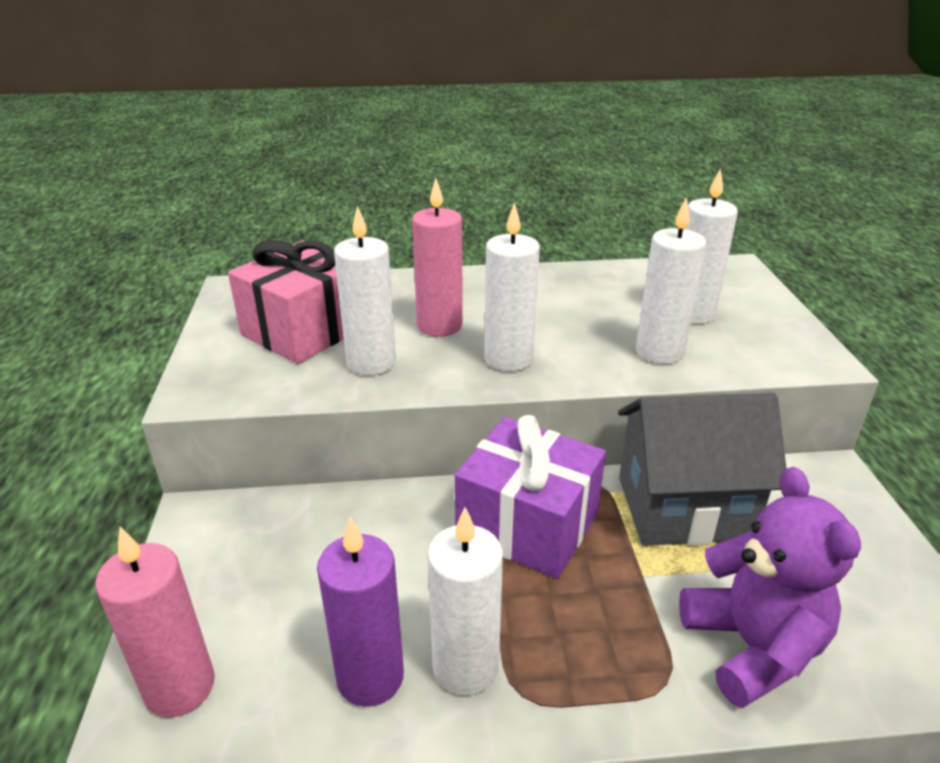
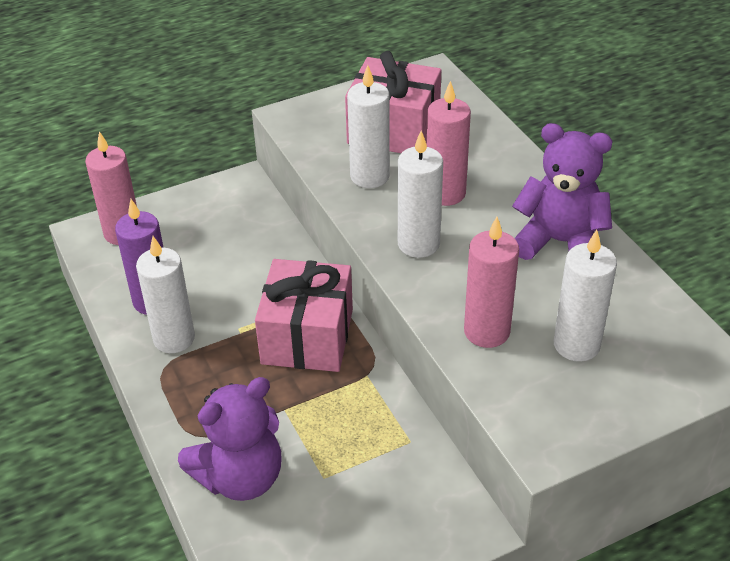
camera: 70 degrees right, 10 degrees up
purple gift [455,415,606,579] -> pink gift [255,259,353,372]
grey house [618,393,787,546] -> none
white candle [636,197,707,364] -> pink candle [464,217,519,348]
none -> purple teddy bear [512,123,612,260]

